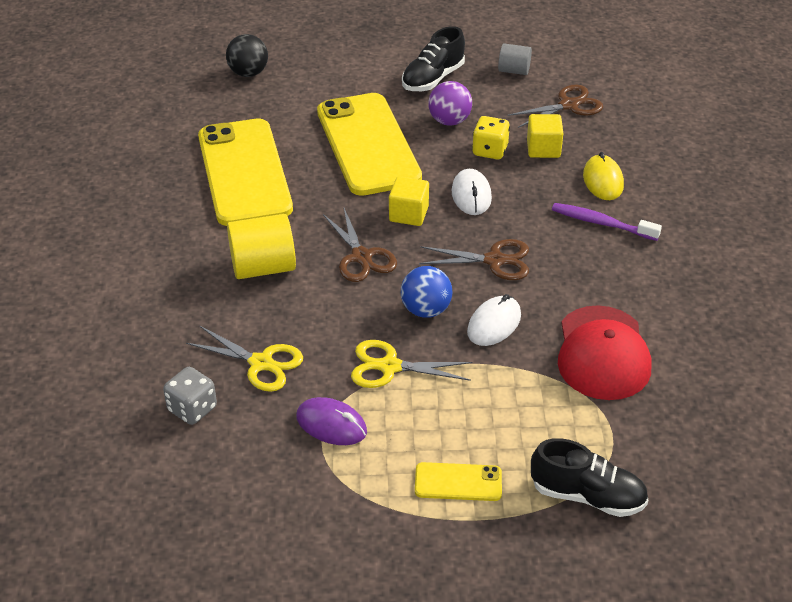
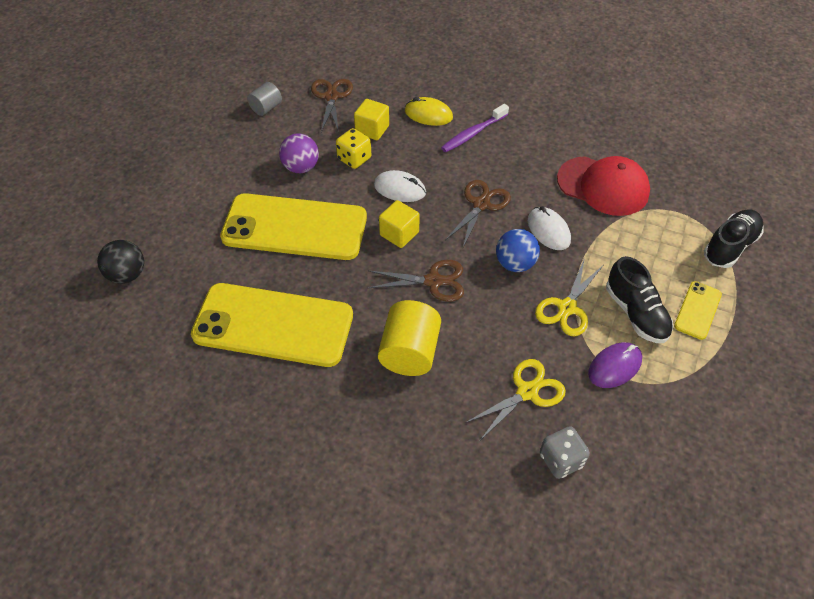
camera: 65 degrees left, 10 degrees up
black shoe [402,26,465,91] -> black shoe moved to [606,256,673,343]

